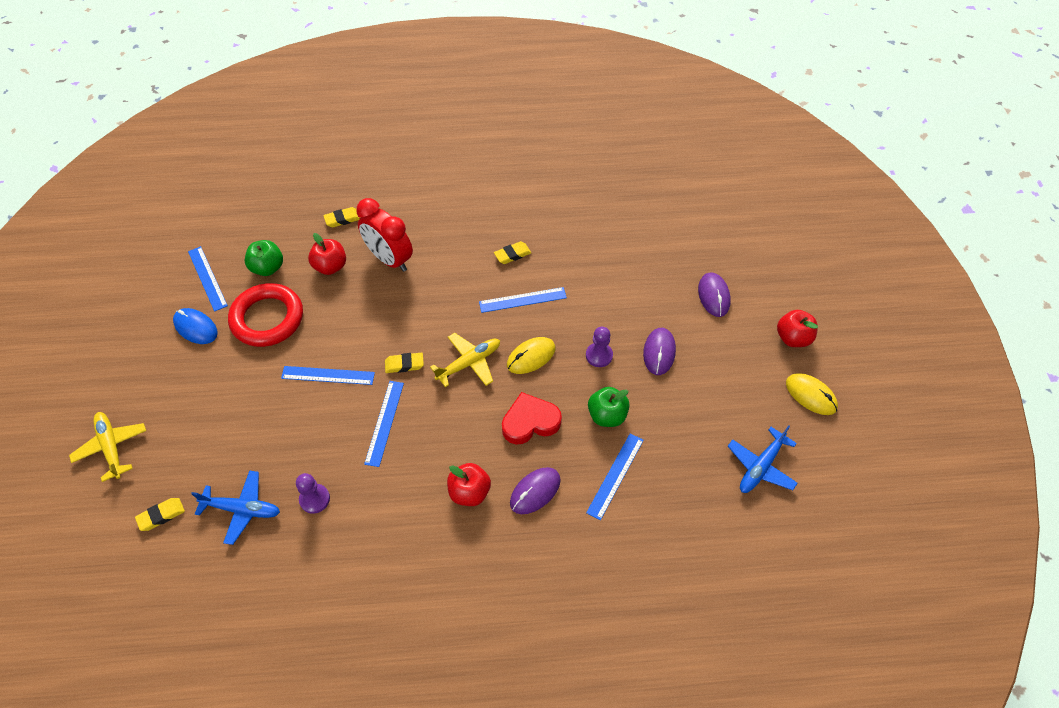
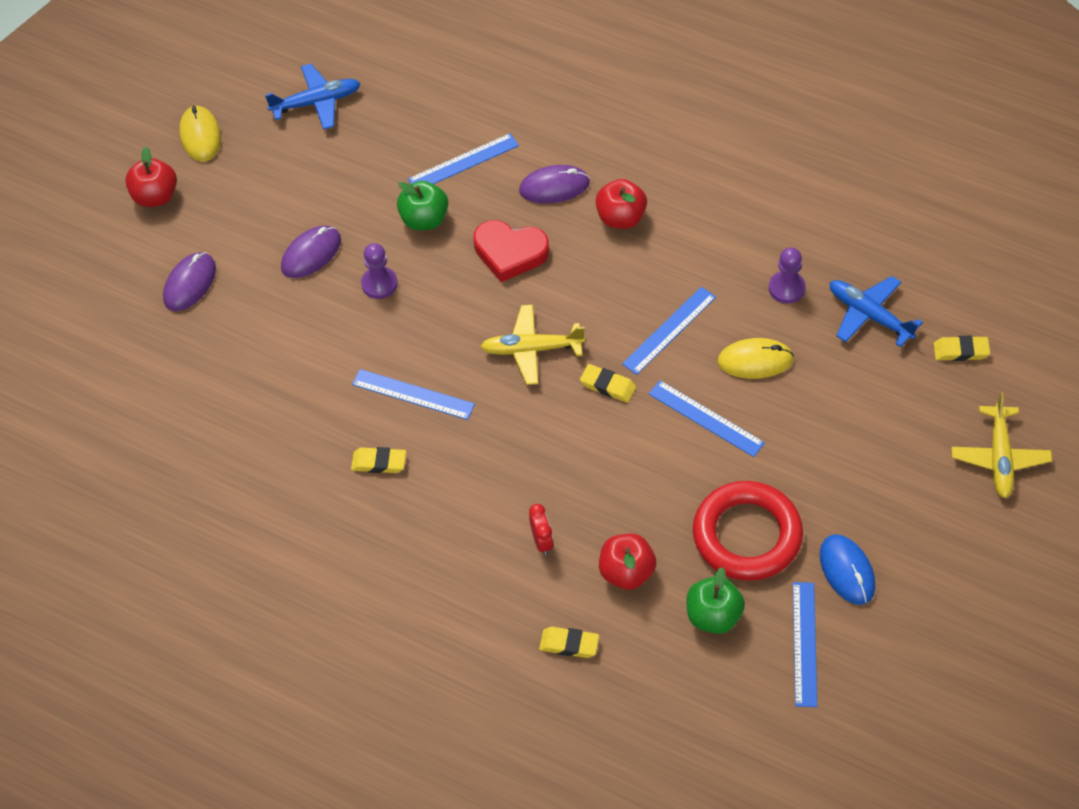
camera: 145 degrees left, 0 degrees up
red clock [356,198,413,272] -> red clock [529,504,553,555], size x0.45
yellow mouse [507,337,555,374] -> yellow mouse moved to [717,338,794,379]

